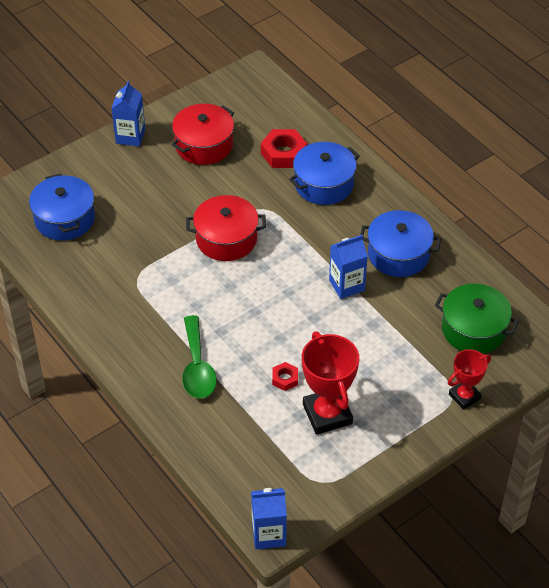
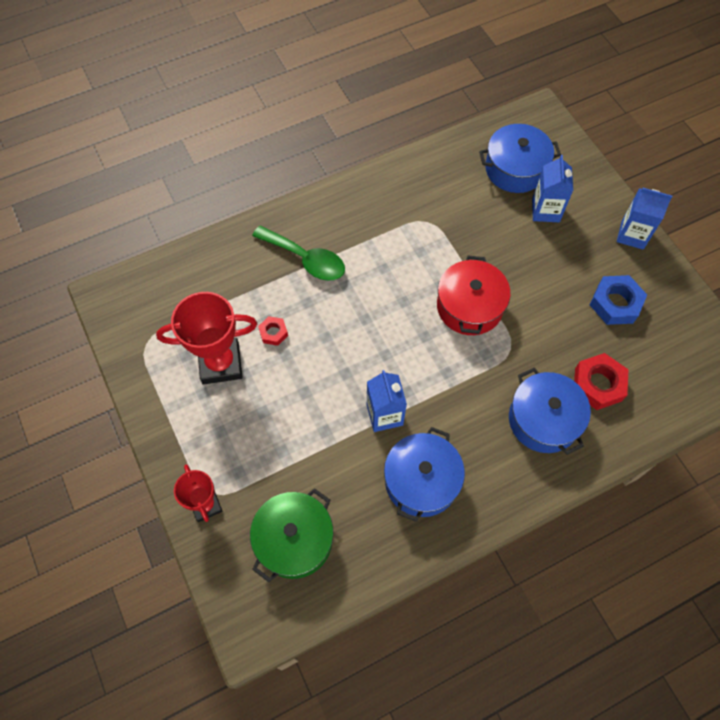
camera: 100 degrees right, 15 degrees up
red pot [171,104,234,165] -> blue nut [590,275,647,325]
green spoon [182,315,217,399] -> green spoon turned 150 degrees counterclockwise [252,226,345,281]
blue carton [251,488,287,550] -> blue carton moved to [532,155,573,222]

